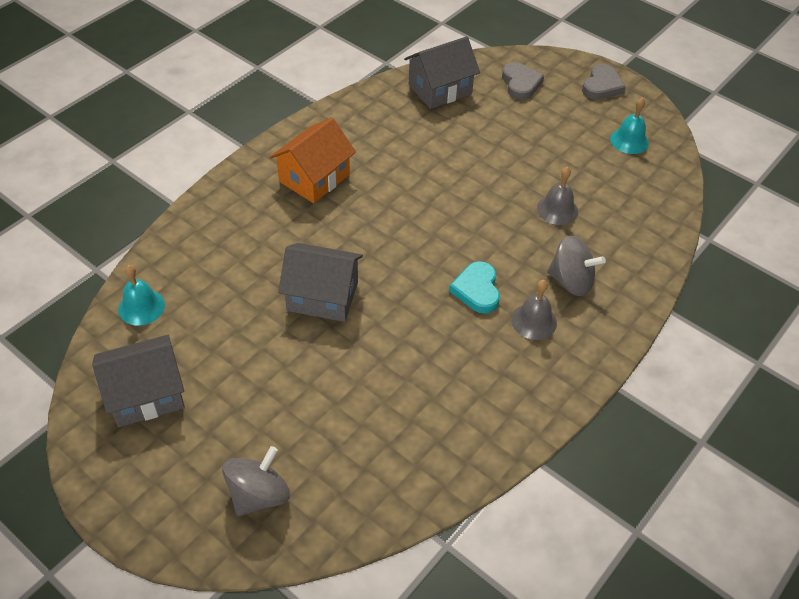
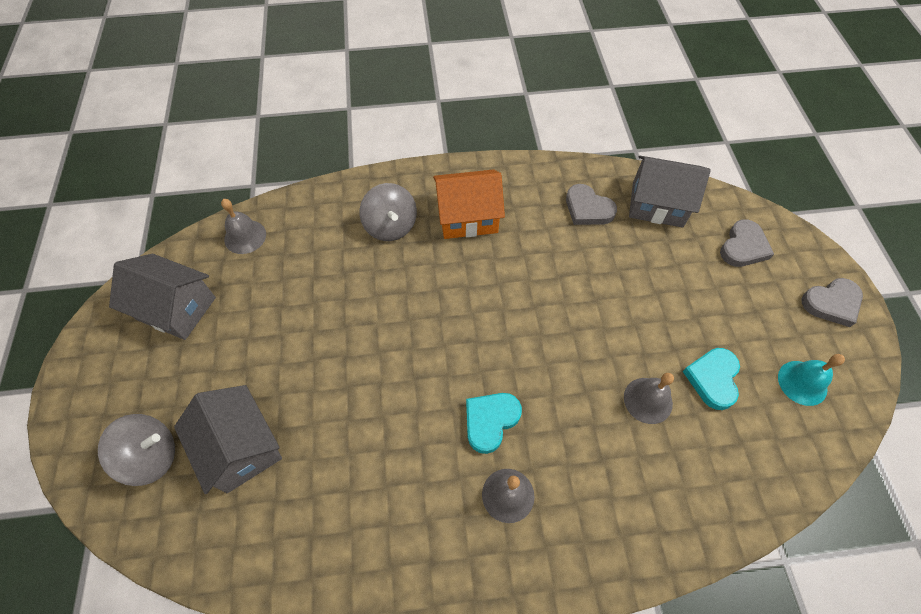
camera: 45 degrees right, 10 degrees up
turquoise bell [118,265,165,326] -> grey bell [221,199,266,254]
grey house [278,243,363,322] -> grey house moved to [174,385,282,494]
grey spinning top [547,236,606,296] -> grey spinning top moved to [359,183,417,241]
none -> grey heart [566,184,617,225]
none -> turquoise heart [682,348,740,410]

